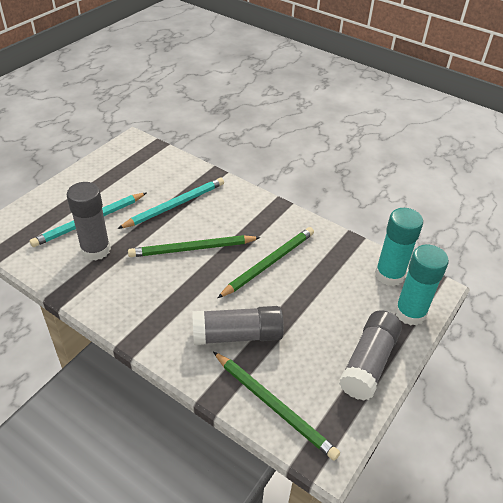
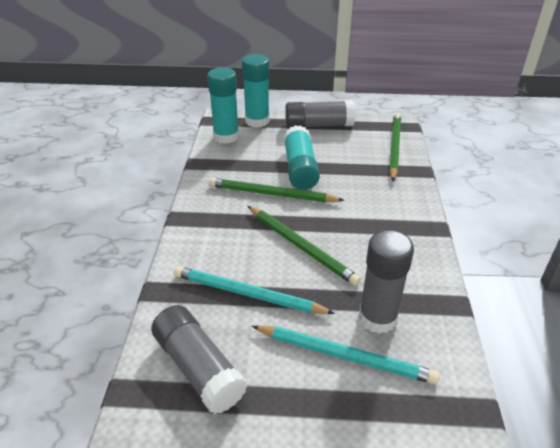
camera: 120 degrees left, 5 degrees down
grey glue stick [192,306,284,345] -> grey glue stick moved to [151,305,247,414]
none -> turquoise glue stick [284,125,320,190]

